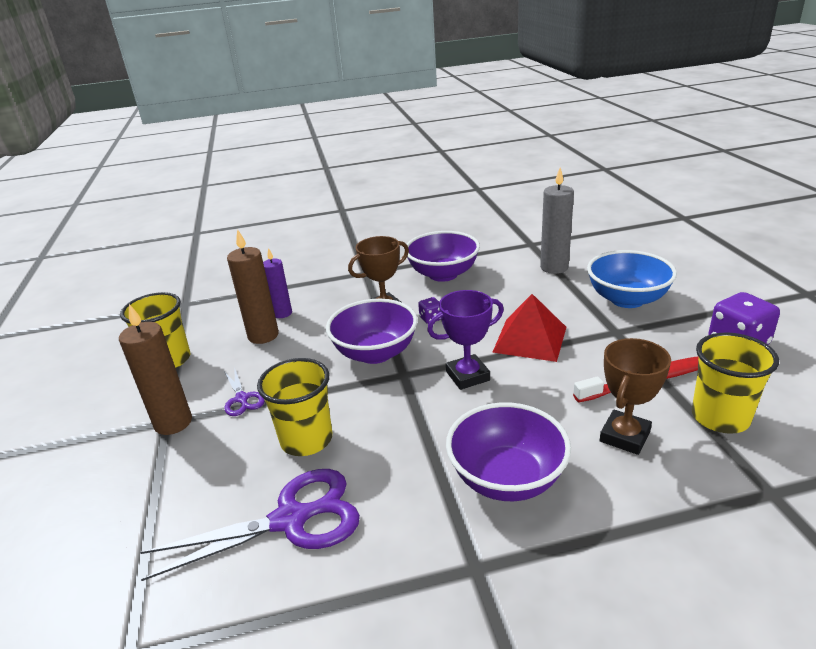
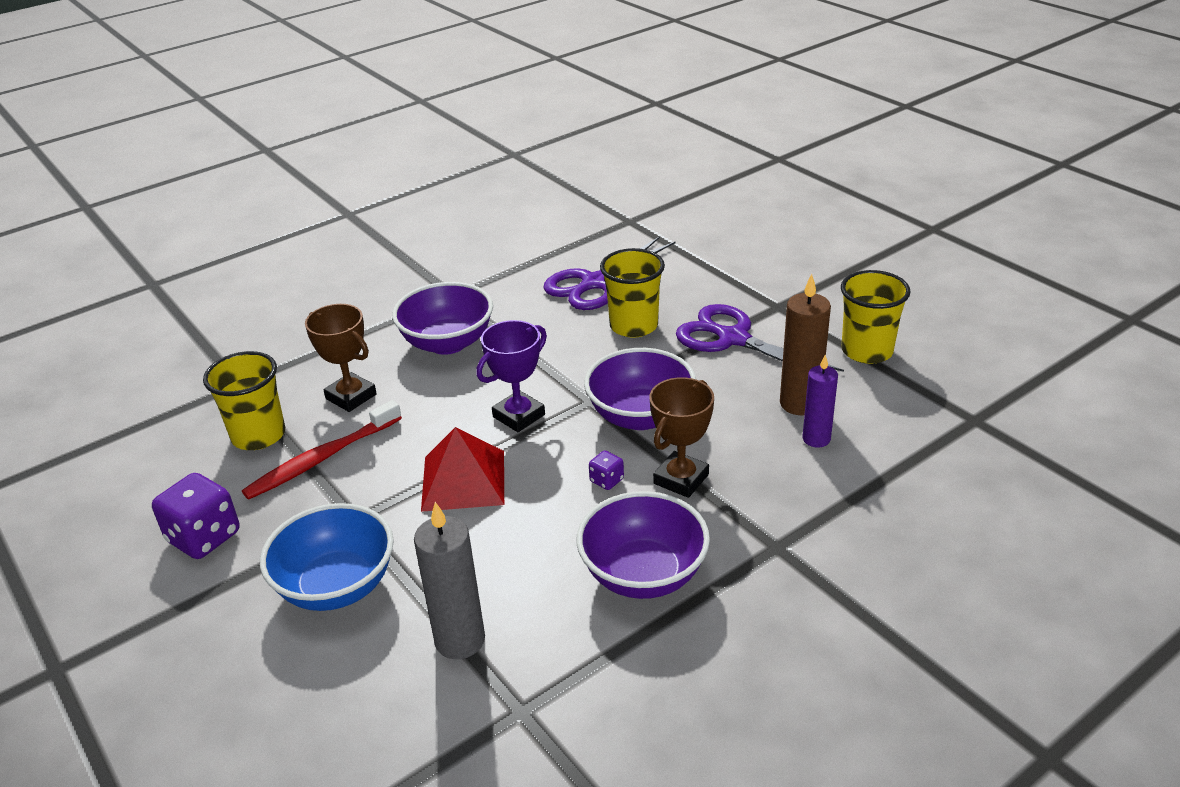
camera: 155 degrees right, 5 degrees up
brown candle [119,304,192,435] -> none
purple scissors [224,367,265,416] -> purple scissors [676,304,844,372], size x2.01
brown trophy [600,338,671,455] -> brown trophy turned 60 degrees counterclockwise [305,304,377,412]

